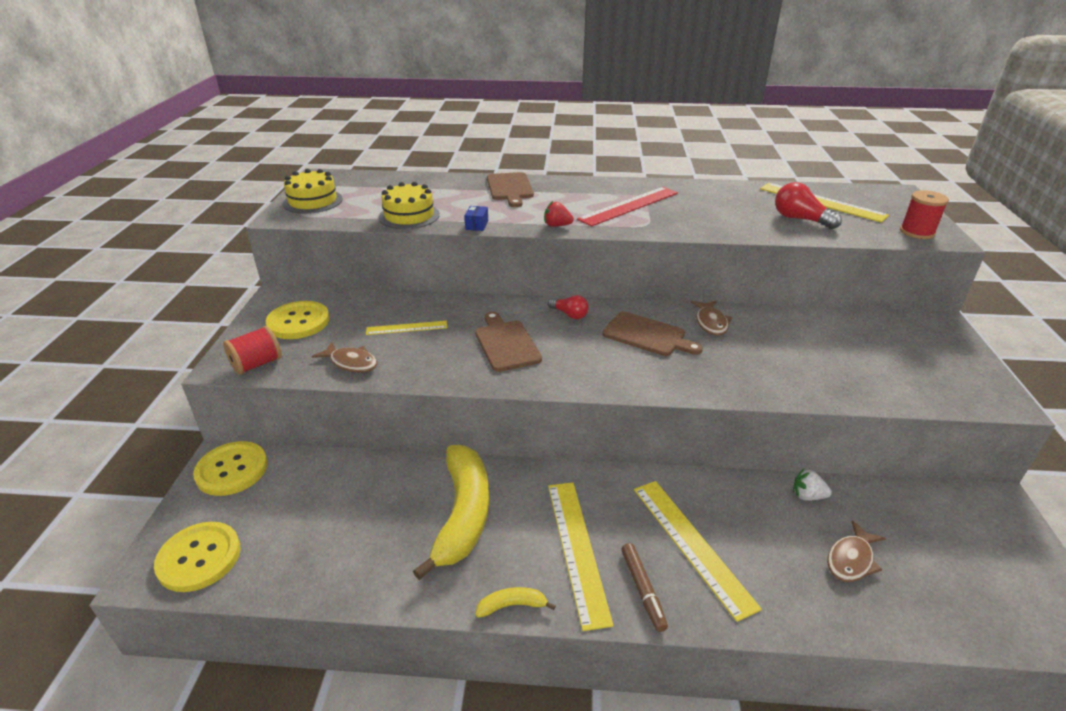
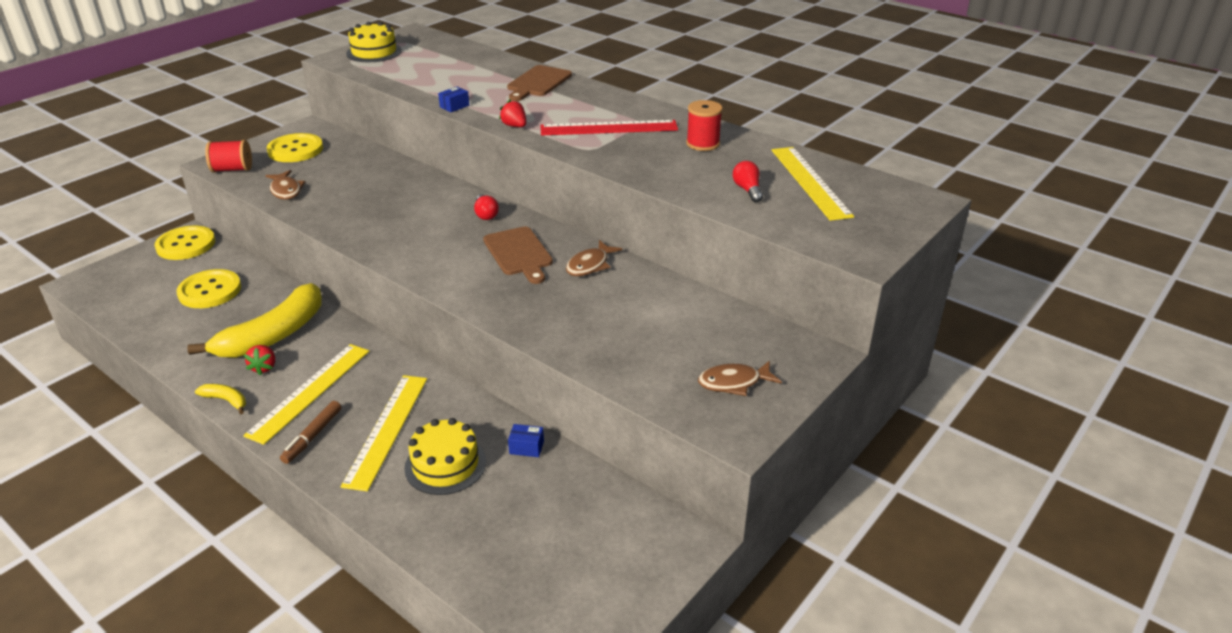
camera: 35 degrees right, 0 degrees up
yellow button [154,522,240,592] -> yellow button moved to [176,269,241,308]
yellow ruler [366,321,447,335] -> none
yellow cake [378,182,440,229] -> yellow cake moved to [404,418,486,495]
brown cutting board [475,312,542,372] -> none
red light bulb [775,182,842,229] -> red light bulb [733,161,763,202], size x0.66
white strawberry [793,469,832,501] -> blue box [508,424,544,457]
brown fish [827,520,886,582] -> brown fish moved to [698,361,782,396]
red spool [900,190,949,239] -> red spool moved to [686,100,723,151]
none -> red strawberry [244,345,275,376]

